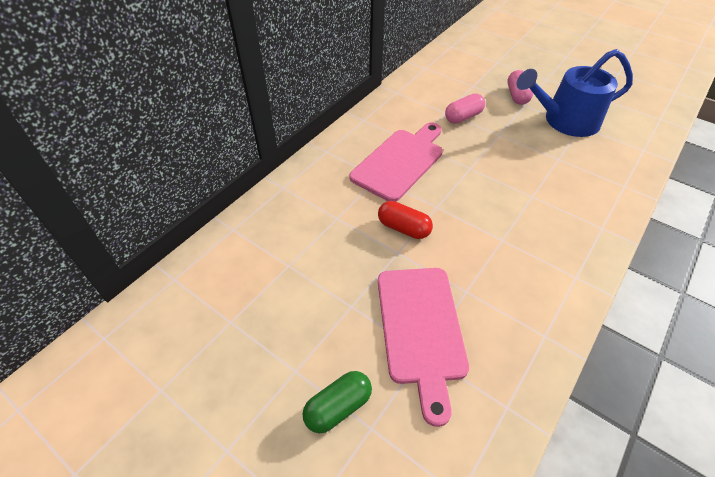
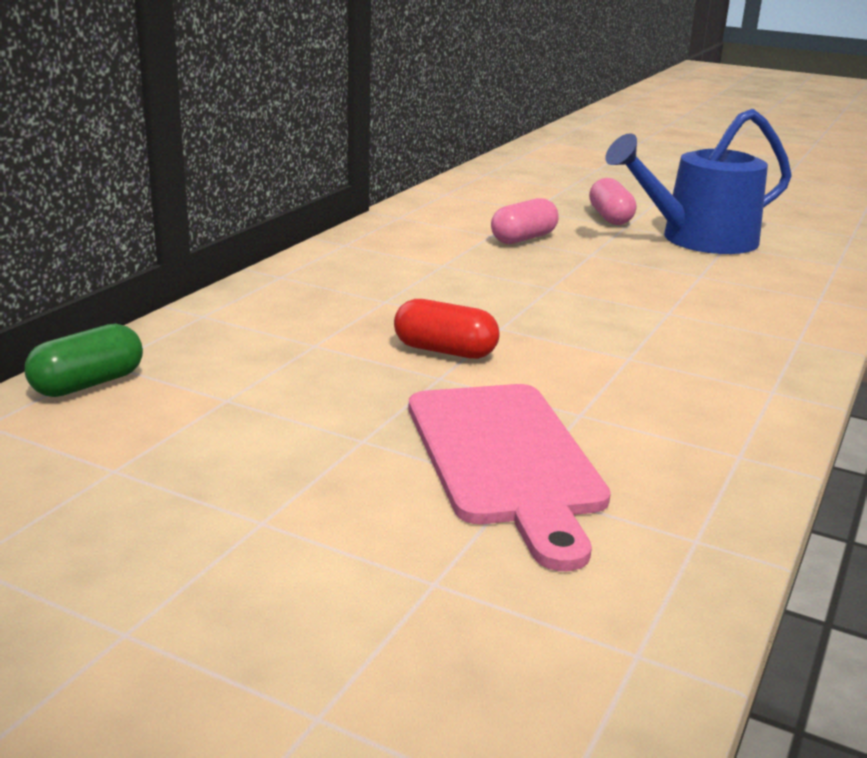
camera: 10 degrees left, 25 degrees down
green capsule [303,371,372,433] -> green capsule moved to [25,324,143,397]
pink cutting board [349,123,443,202] -> none

